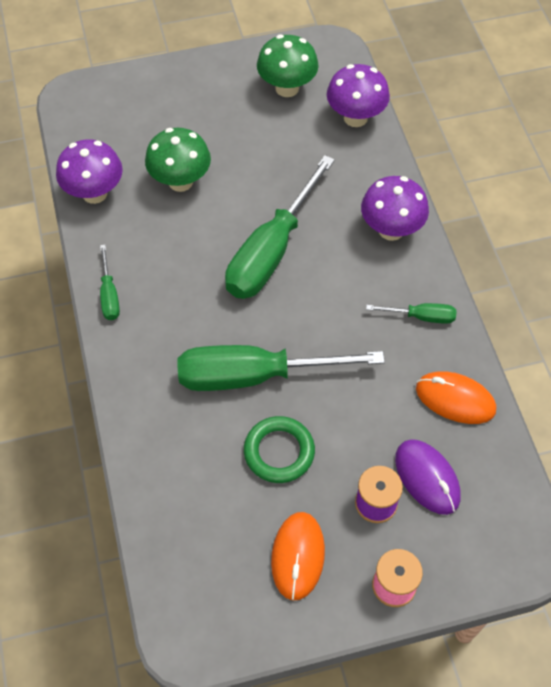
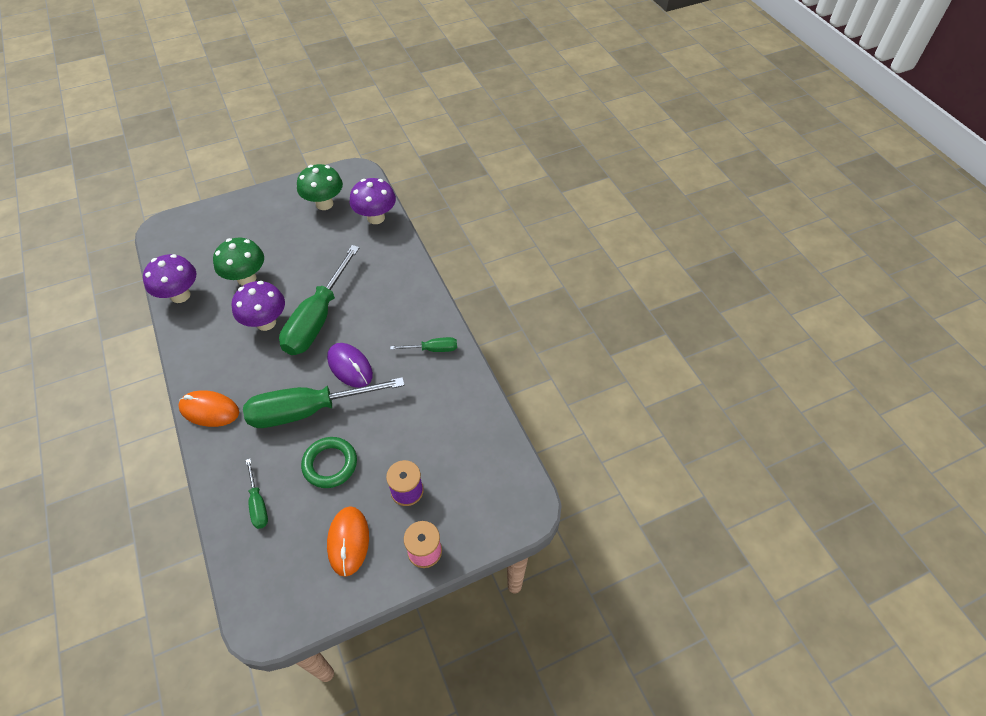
camera: 10 degrees left, 5 degrees down
green screwdriver [100,245,120,320] -> green screwdriver moved to [246,459,268,529]
purple mushroom [361,176,429,241] -> purple mushroom moved to [232,281,285,331]
purple mouse [395,439,461,515] -> purple mouse moved to [327,343,373,388]
orange mouse [416,371,496,424] -> orange mouse moved to [178,390,239,427]

